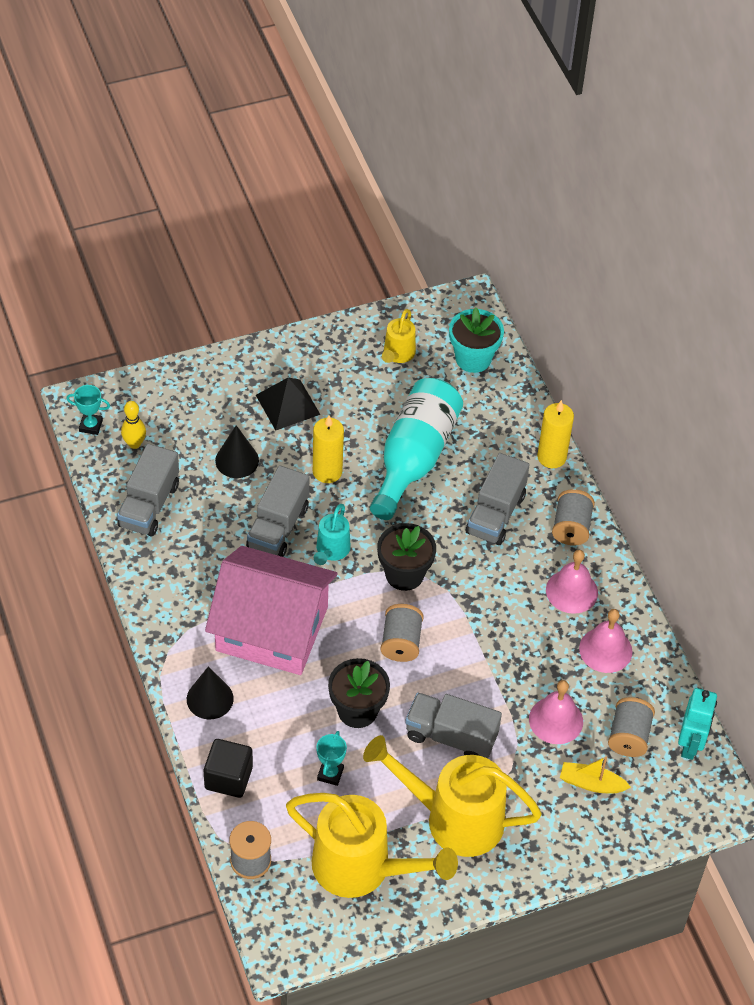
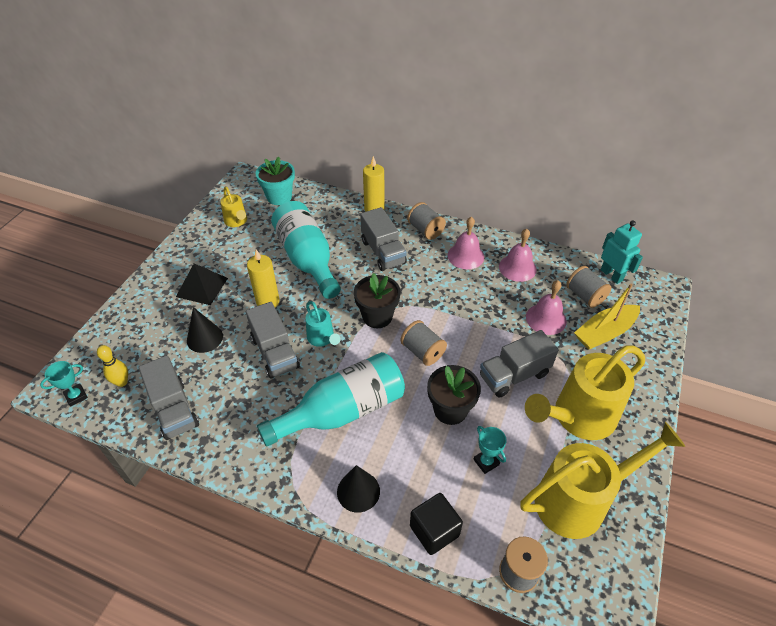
camera: 45 degrees left, 5 degrees down
pink house [205,546,337,675] -> turquoise bottle [257,352,405,447]
yellow boat [560,757,631,793] -> yellow boat [574,284,640,349], size x1.54

